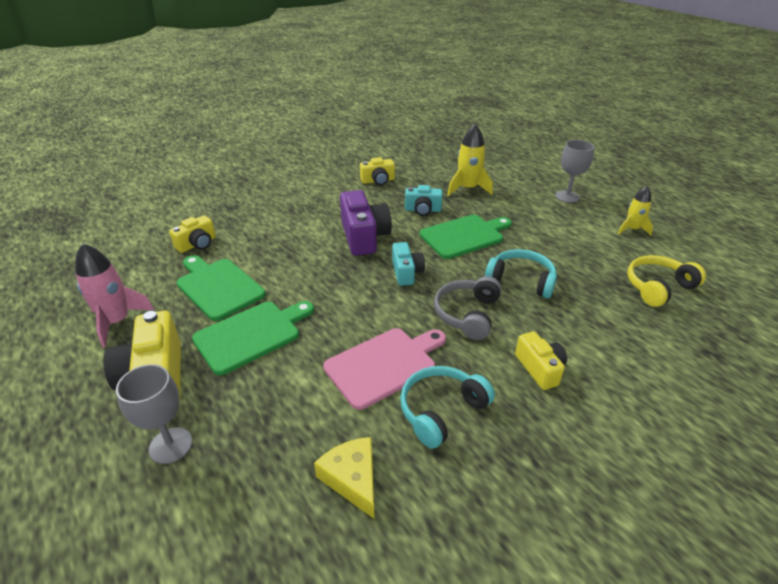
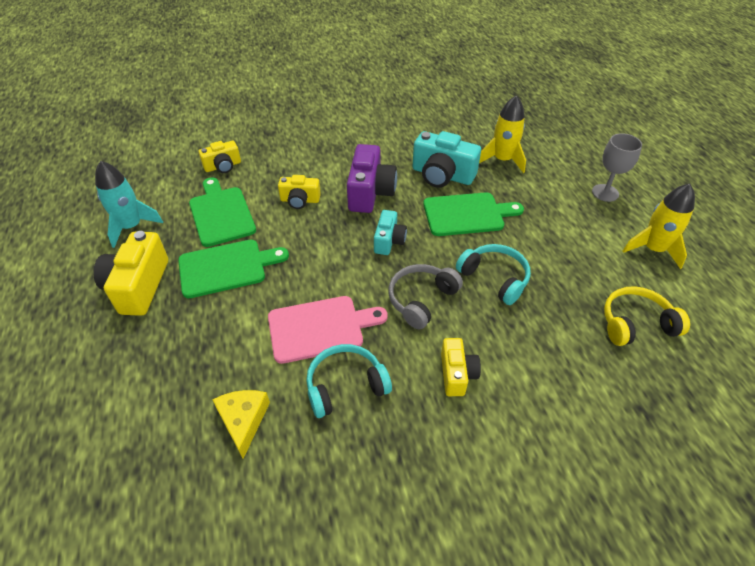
camera: 20 degrees right, 10 degrees up
pink rocket [75,243,154,347] -> turquoise rocket [95,161,163,248]
grey goblet [116,364,192,464] -> none
yellow camera [360,157,395,185] -> yellow camera moved to [278,175,321,209]
turquoise camera [405,185,443,216] -> turquoise camera [412,131,481,188], size x1.68
yellow rocket [618,186,653,235] -> yellow rocket [623,183,695,269], size x1.55

